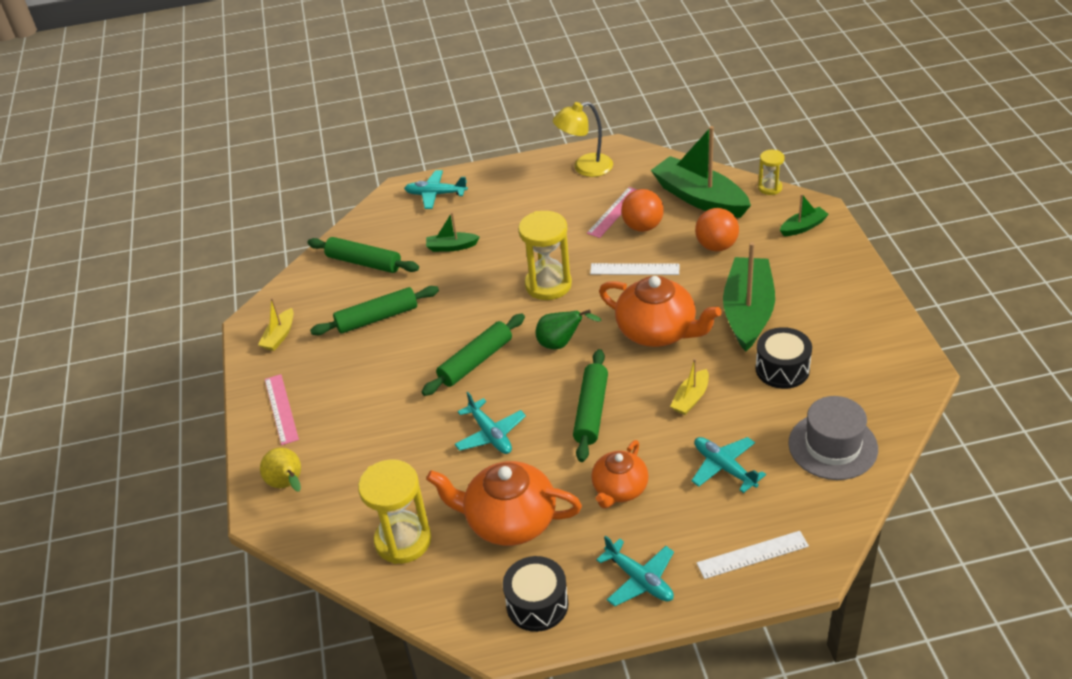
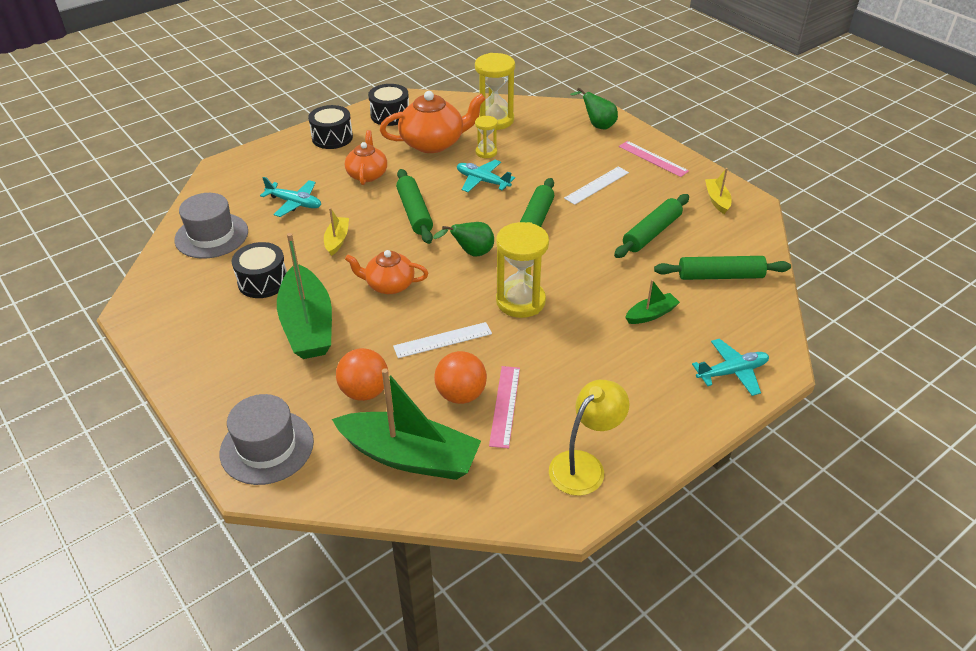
camera: 150 degrees right, 0 degrees up
yellow pear [260,448,301,492] -> green pear [570,88,618,129]
turquoise plane [596,536,674,606] -> black drum [308,105,353,149]
orange teapot [599,276,722,347] -> orange teapot [345,250,428,294], size x0.63
white ruler [697,531,809,579] -> white ruler moved to [564,167,629,205]
yellow hourglass [758,150,785,195] -> yellow hourglass moved to [475,116,497,159]
green boat [780,194,829,236] -> grey hat [220,394,314,485]

